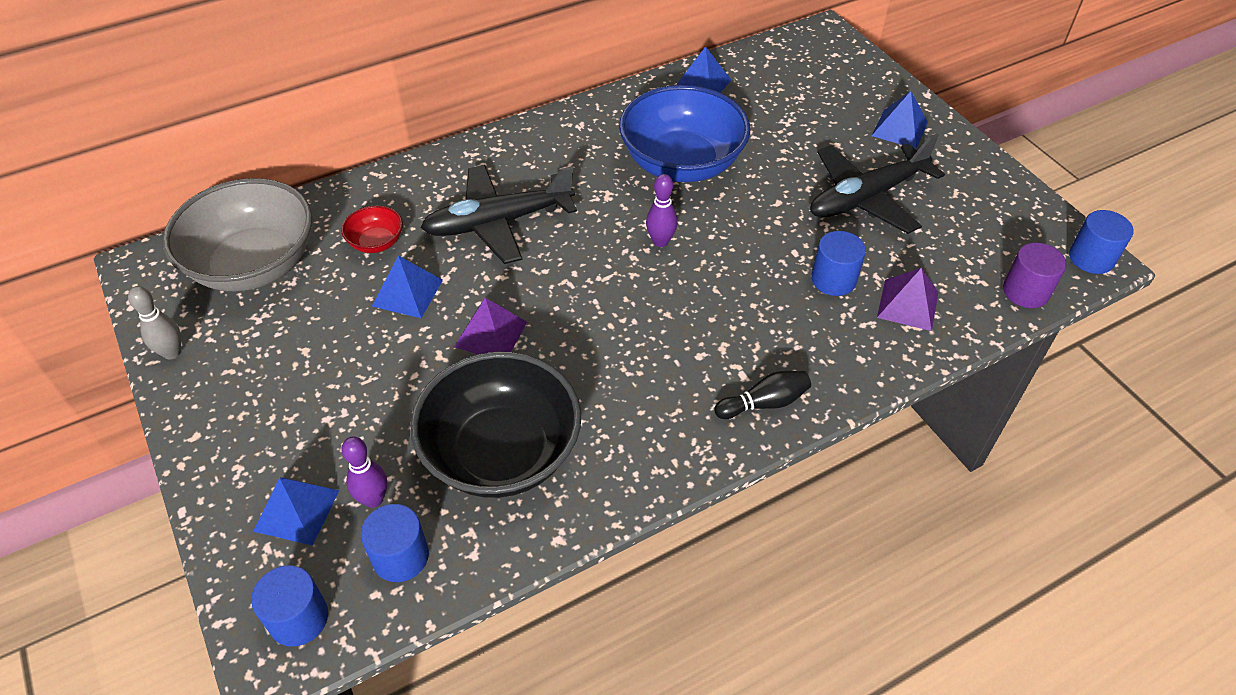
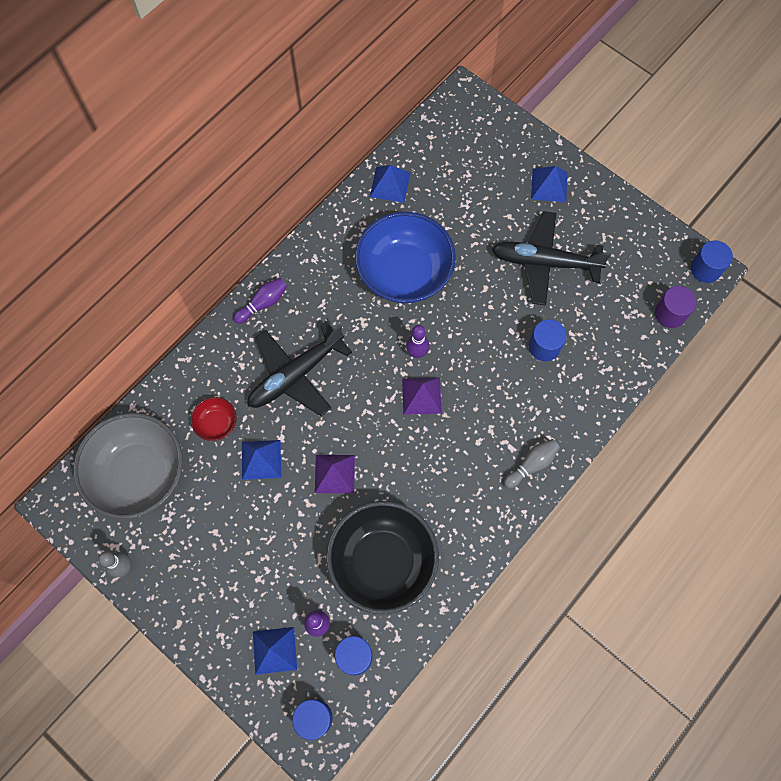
camera: 20 degrees left, 20 degrees up
black bowling pin [714,371,811,419] -> grey bowling pin [504,439,560,489]
black plane [810,133,945,234] -> black plane turned 60 degrees clockwise [492,211,611,306]
purple pyramid [877,268,938,331] -> purple pyramid moved to [402,378,442,415]
none -> purple bowling pin [233,278,287,324]

